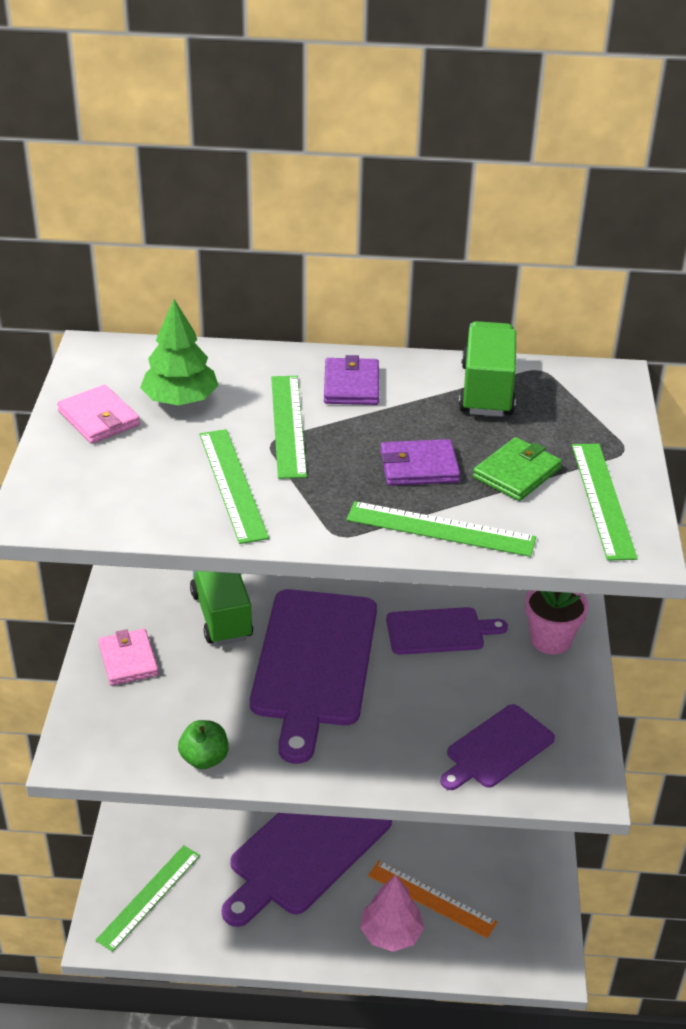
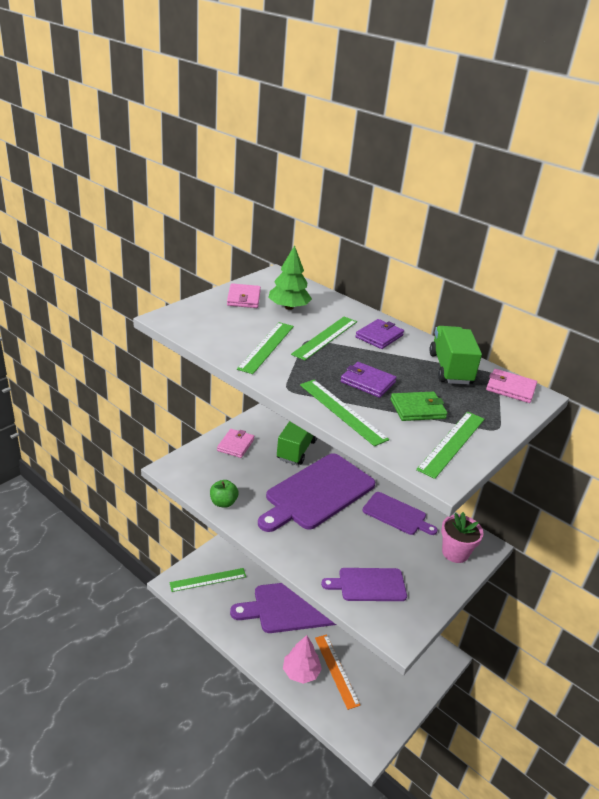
camera: 35 degrees right, 5 degrees down
green truck [459,321,516,417] -> green truck turned 45 degrees counterclockwise [429,326,482,385]
none -> pink wallet [486,369,537,403]

